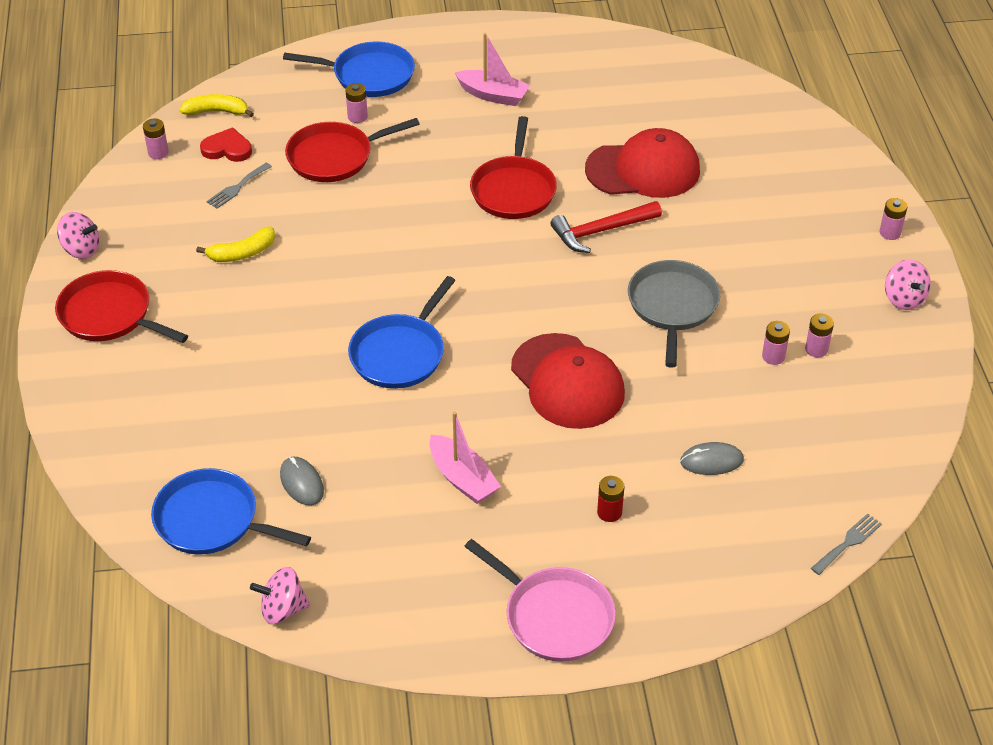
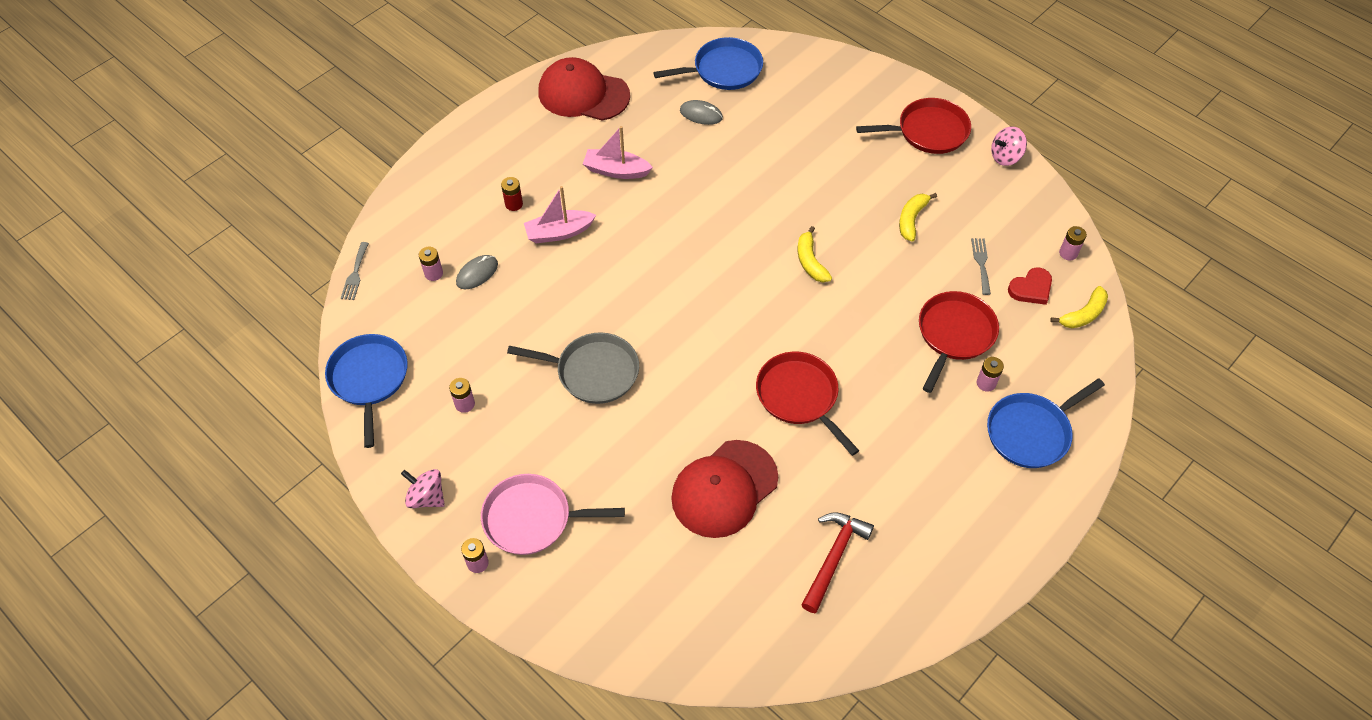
camera: 140 degrees right, 10 degrees up
pink spinning top [250,567,310,624] -> none
blue pan [348,276,456,389] -> blue pan moved to [325,334,408,448]
pink boat [454,33,530,106] -> pink boat moved to [524,186,596,243]
pink pan [464,539,616,662] -> pink pan moved to [481,474,625,555]
red cap [511,333,625,429] -> red cap moved to [538,57,630,121]
red hammer [550,201,662,253] -> red hammer moved to [801,512,874,613]
grey pan [628,260,720,368] -> grey pan turned 45 degrees counterclockwise [507,332,639,404]
pink battery [762,321,790,365] -> pink battery moved to [419,247,443,281]
none -> yellow banana [798,226,832,282]

